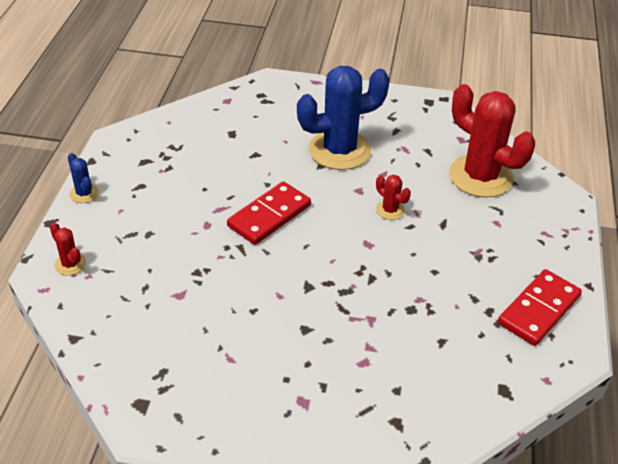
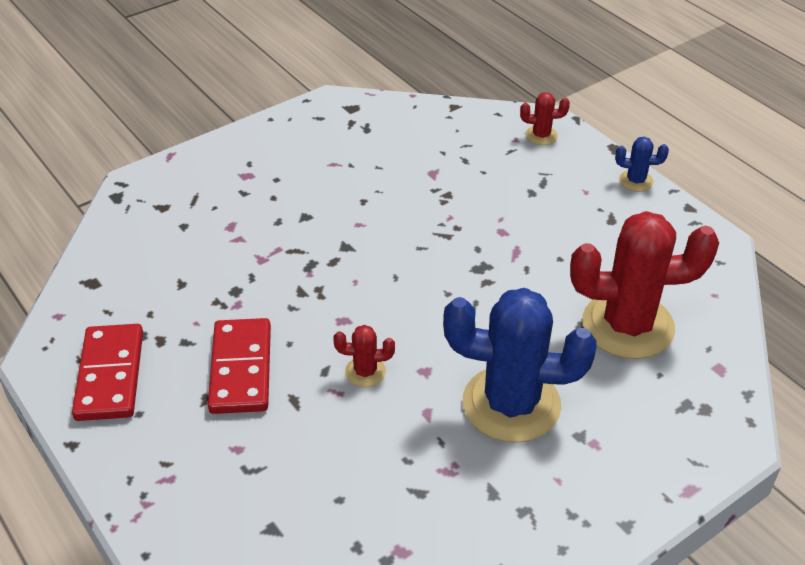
camera: 135 degrees right, 0 degrees up
red domino [227,181,311,245] -> red domino moved to [208,318,271,414]
blue cactus [297,66,390,170] -> blue cactus turned 75 degrees clockwise [443,288,597,443]
red cactus [449,84,535,198] -> red cactus moved to [570,211,719,359]

